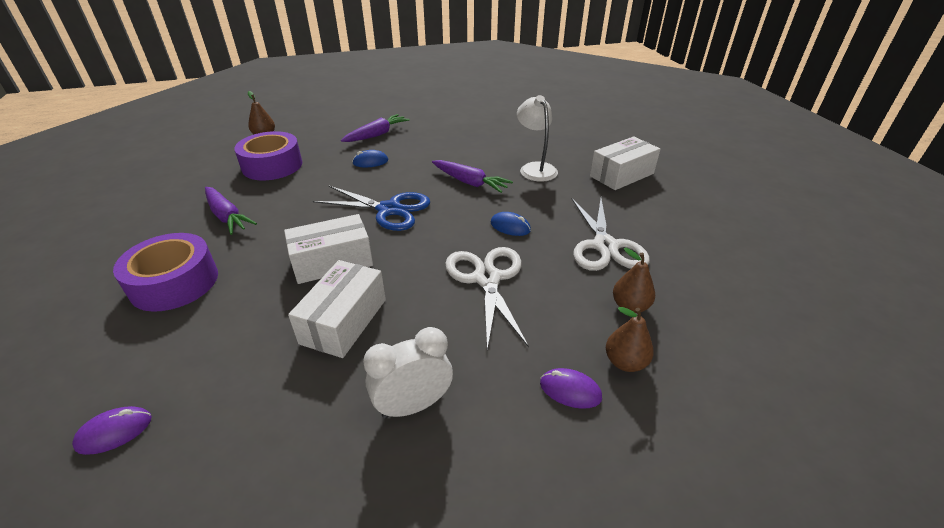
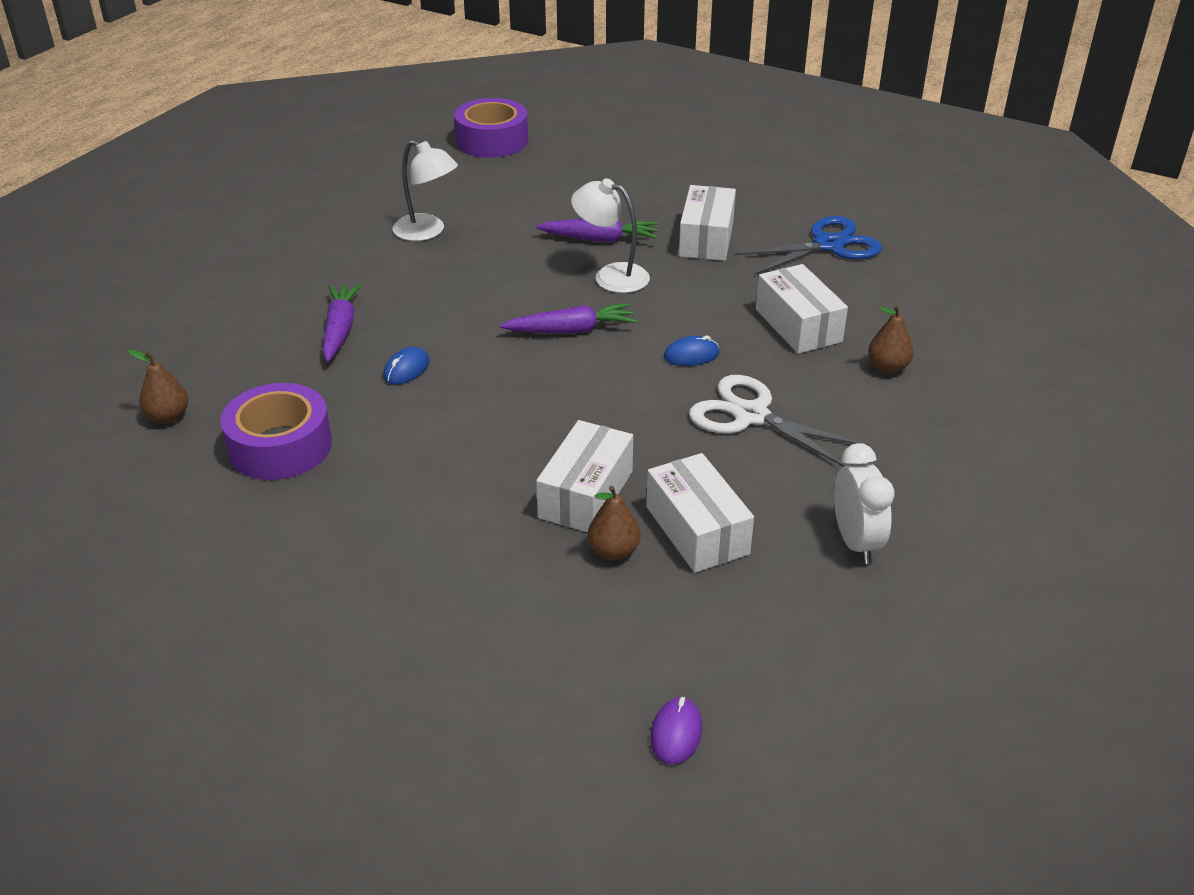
camera: 45 degrees left, 0 degrees up
purple tape [113,233,218,312] -> purple tape moved to [454,98,528,158]
purple carrot [205,187,257,235] -> purple carrot moved to [536,219,658,242]
blue scissors [313,186,430,231] -> blue scissors moved to [735,216,882,275]
white clock [363,327,453,419] -> white clock turned 150 degrees clockwise [834,443,895,564]
purple mouse [540,368,602,409] -> none
white scissors [572,199,650,271] -> white box [756,264,848,354]
brown pear [606,307,654,372] -> brown pear moved to [588,486,640,560]
none -> white lamp [392,140,458,241]

